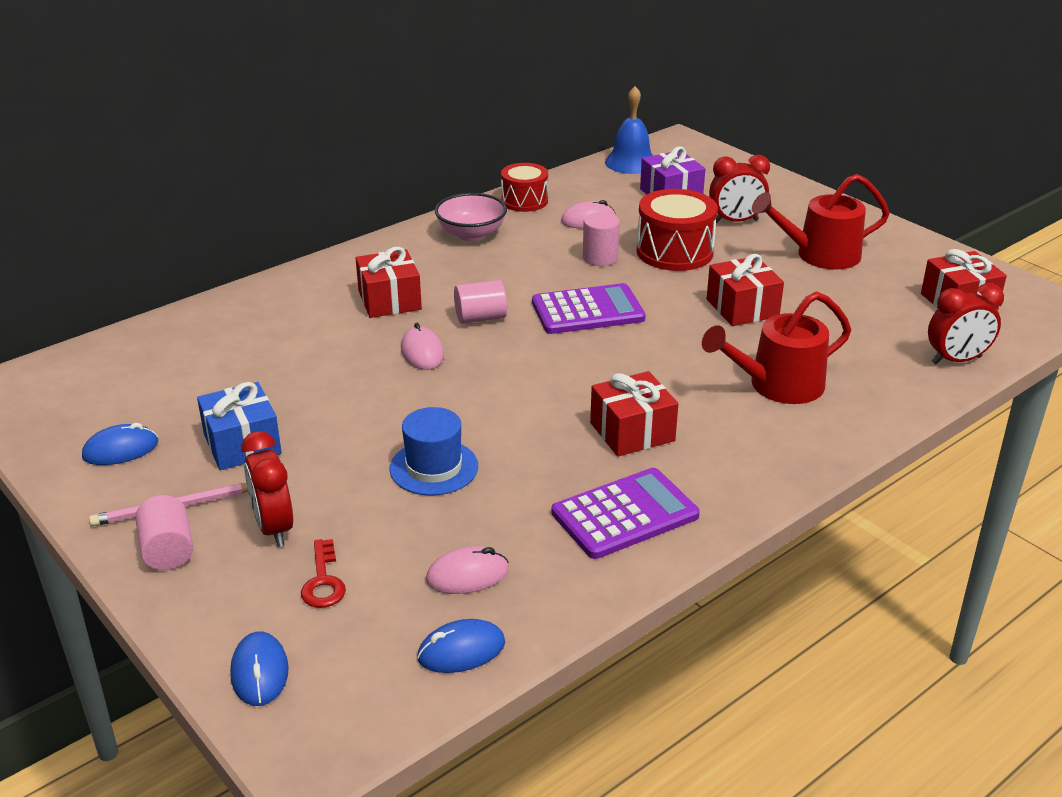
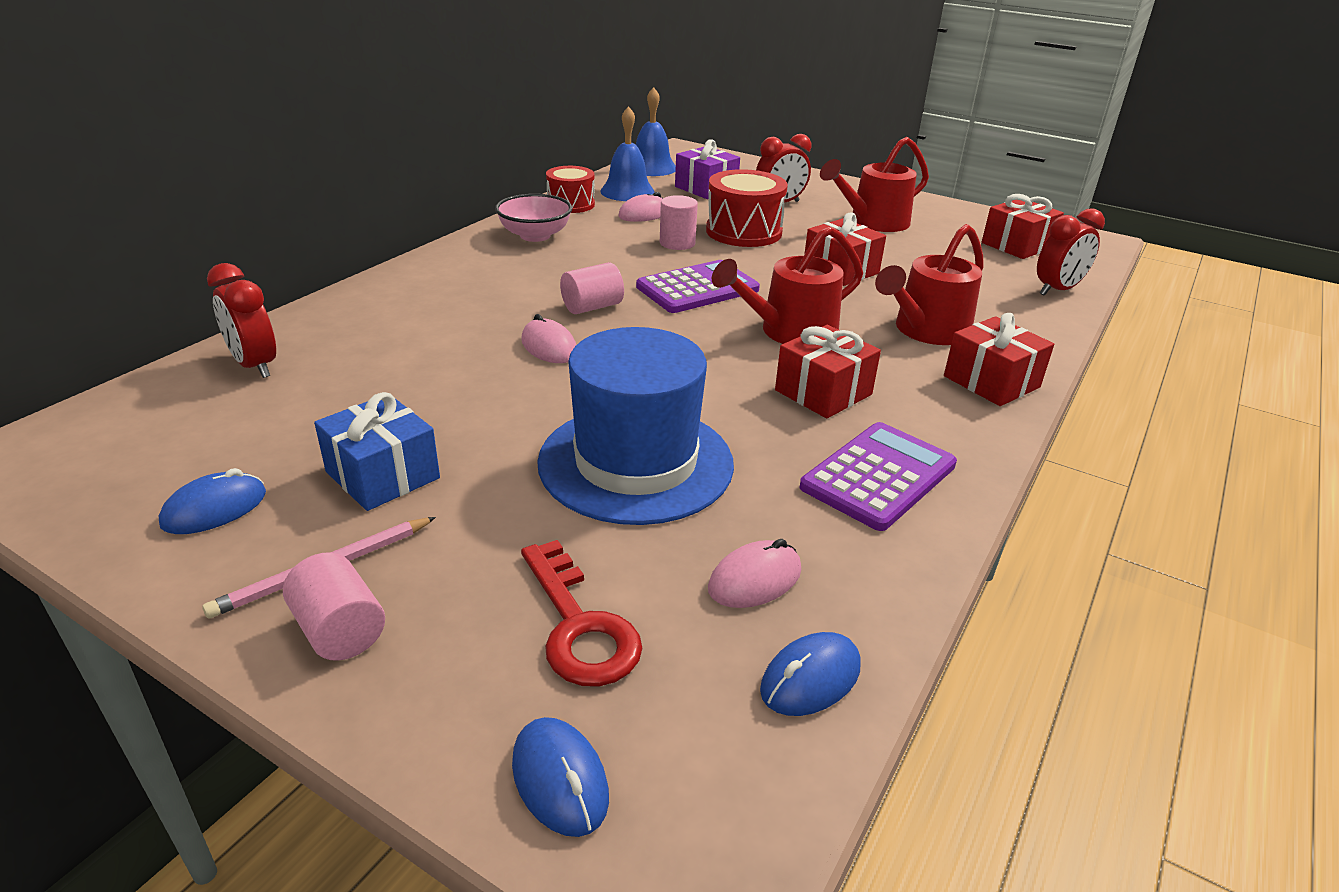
camera: 20 degrees left, 0 degrees up
red clock [241,431,293,547] -> red clock moved to [207,263,276,378]
red key [301,539,346,608] -> red key [521,540,642,687], size x1.55
red gift [356,247,422,318] -> red gift moved to [944,313,1054,406]
blue hat [389,407,478,496] -> blue hat [537,327,734,525], size x1.82
none -> blue bell [600,106,655,201]
none -> red watering can [712,226,863,344]

